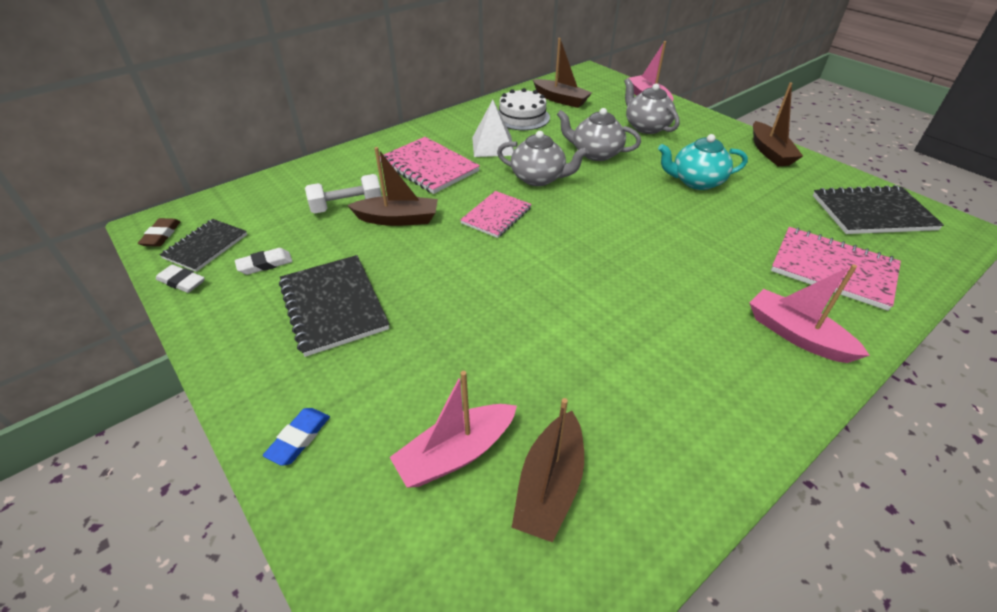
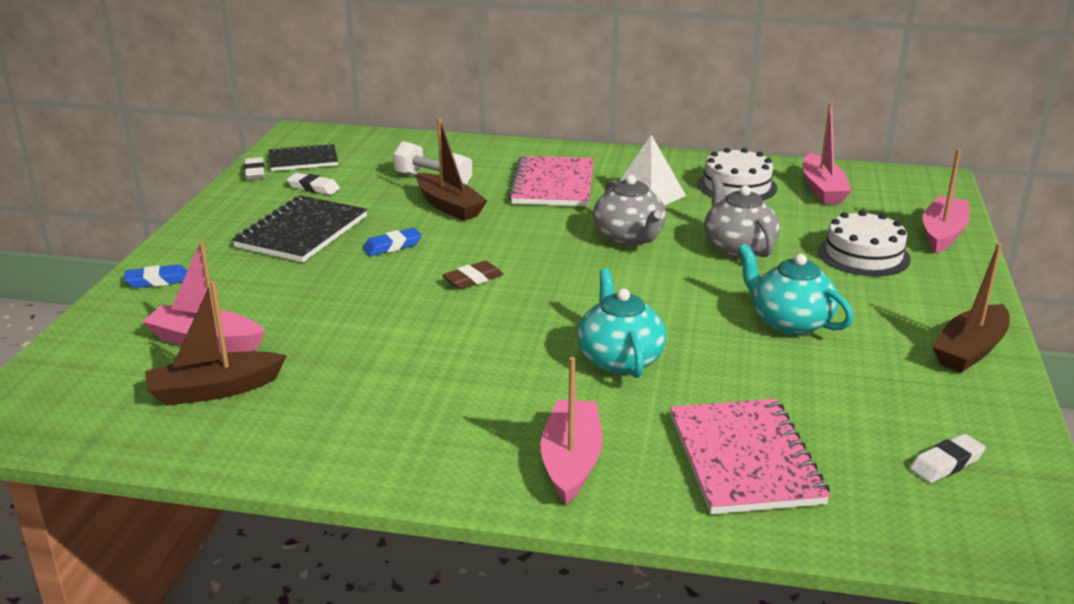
camera: 50 degrees right, 15 degrees down
brown eraser [138,218,181,247] -> brown eraser moved to [442,261,503,289]
pink notebook [460,191,531,238] -> none
brown boat [533,38,592,108] -> pink boat [802,103,851,204]
grey teapot [624,78,680,134] -> white cake [818,210,911,276]
black notebook [813,185,944,234] -> white eraser [910,434,986,483]
none -> blue eraser [363,228,422,256]
none -> turquoise teapot [577,268,667,378]

